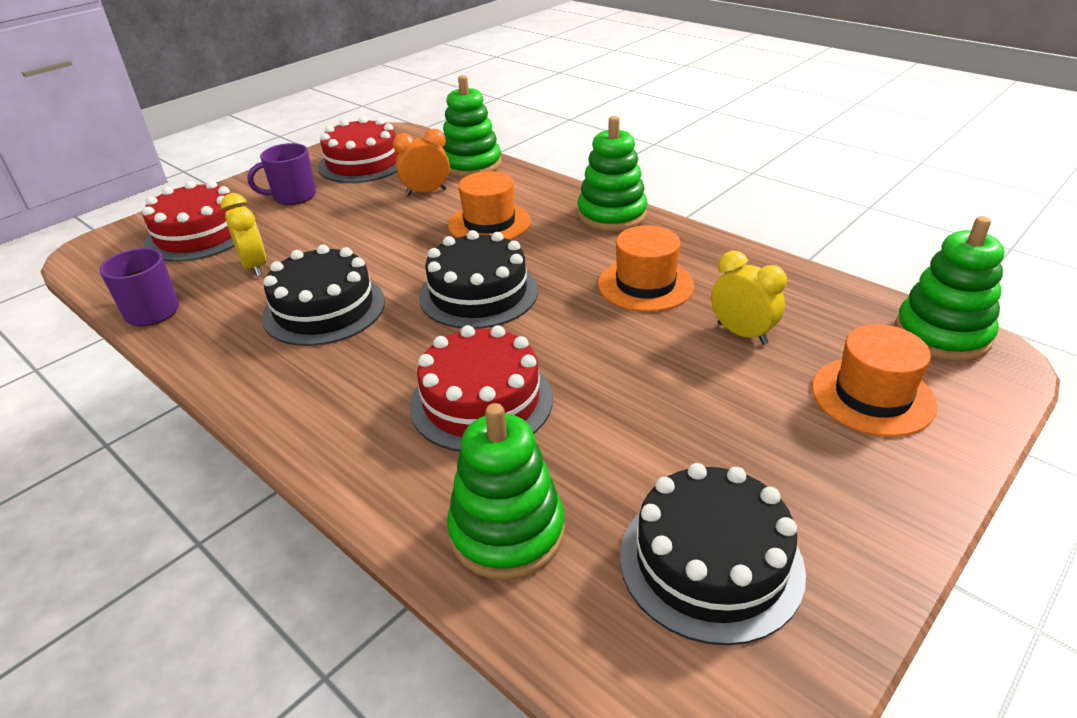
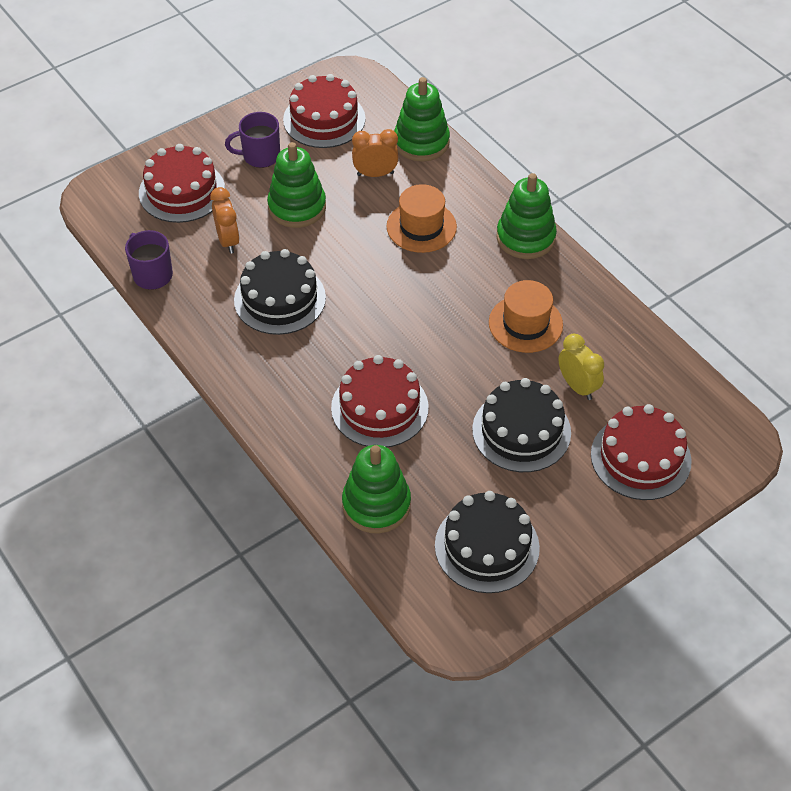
camera: 10 degrees right, 15 degrees up
yellow clock [220,193,267,277] -> orange clock [210,187,240,254]
black cake [419,230,538,329] -> black cake moved to [472,378,571,472]
orange hat [812,324,937,437] -> red cake [591,404,692,500]
green stacking toy [895,216,1004,361] -> green stacking toy moved to [267,142,326,228]

